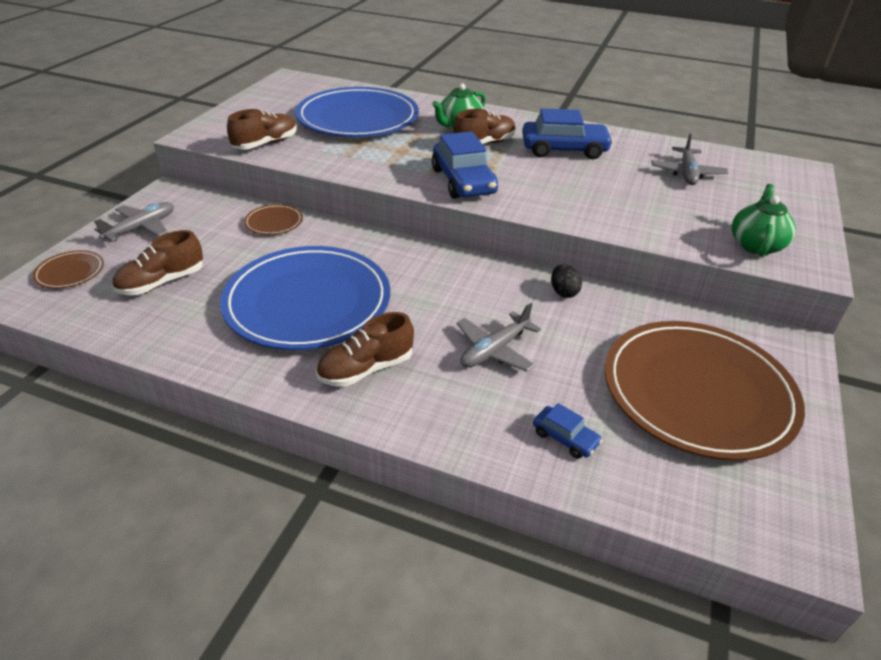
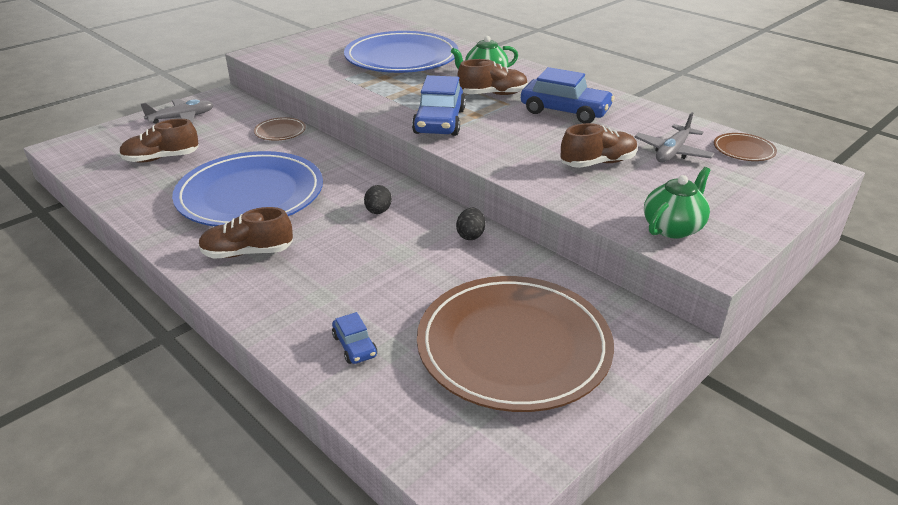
camera: 25 degrees right, 5 degrees down
brown plate [33,250,104,289] -> brown plate moved to [714,133,777,161]
brown shoe [227,109,297,150] -> brown shoe moved to [561,123,638,168]
grey plane [457,303,541,372] -> none
none -> black egg [364,185,392,214]

